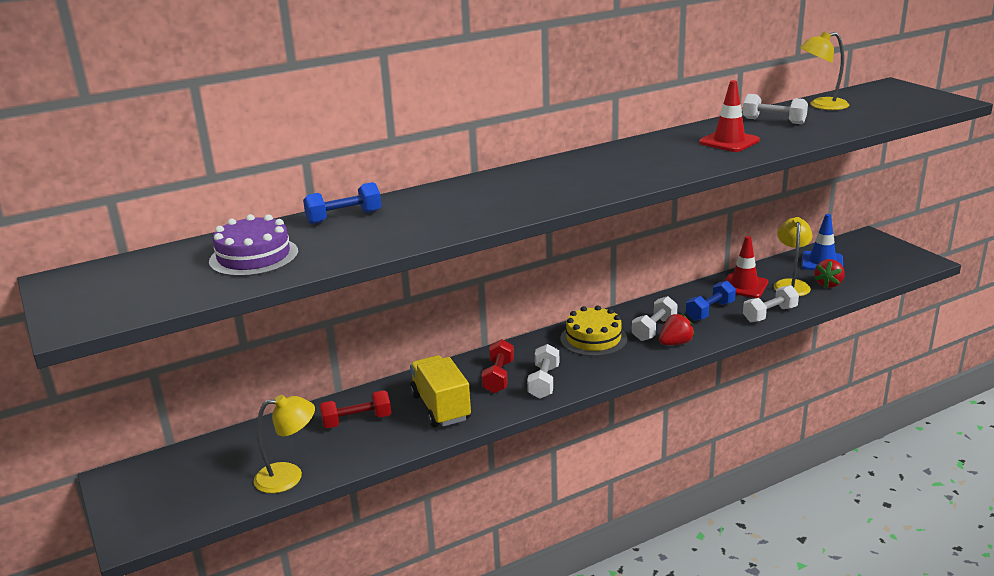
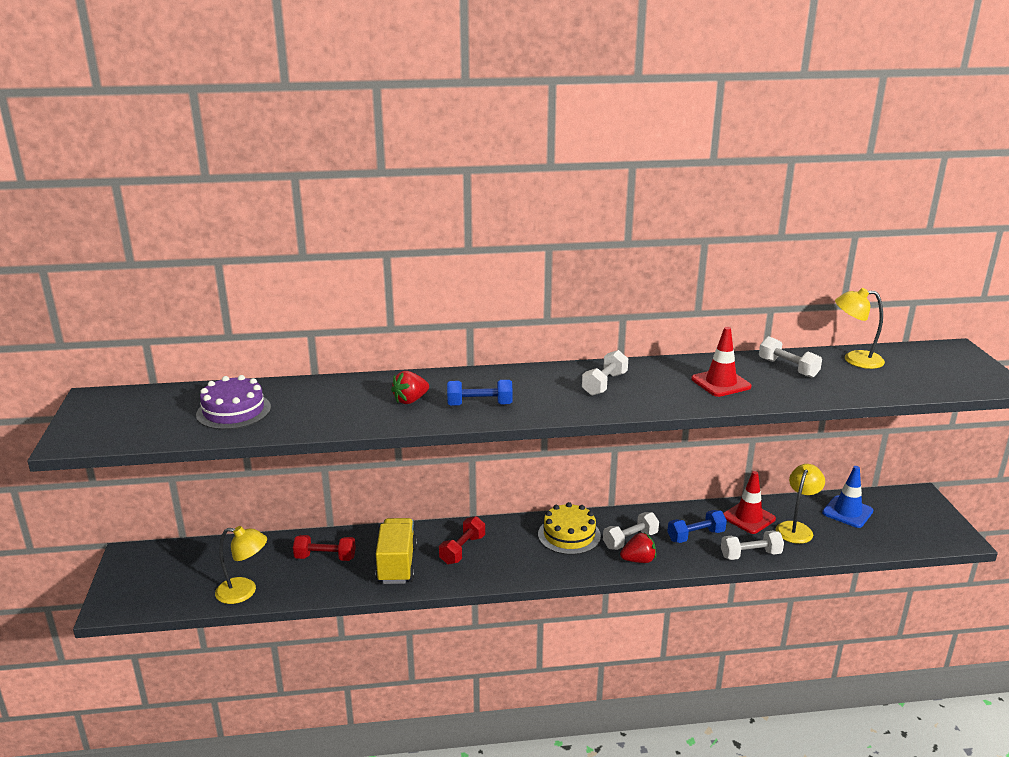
camera: 20 degrees right, 0 degrees up
blue dumbbell [303,182,381,224] -> blue dumbbell moved to [447,380,513,406]
white dumbbell [527,344,559,399] -> white dumbbell moved to [582,350,628,396]
red strawberry [814,259,845,288] -> red strawberry moved to [391,371,429,404]

